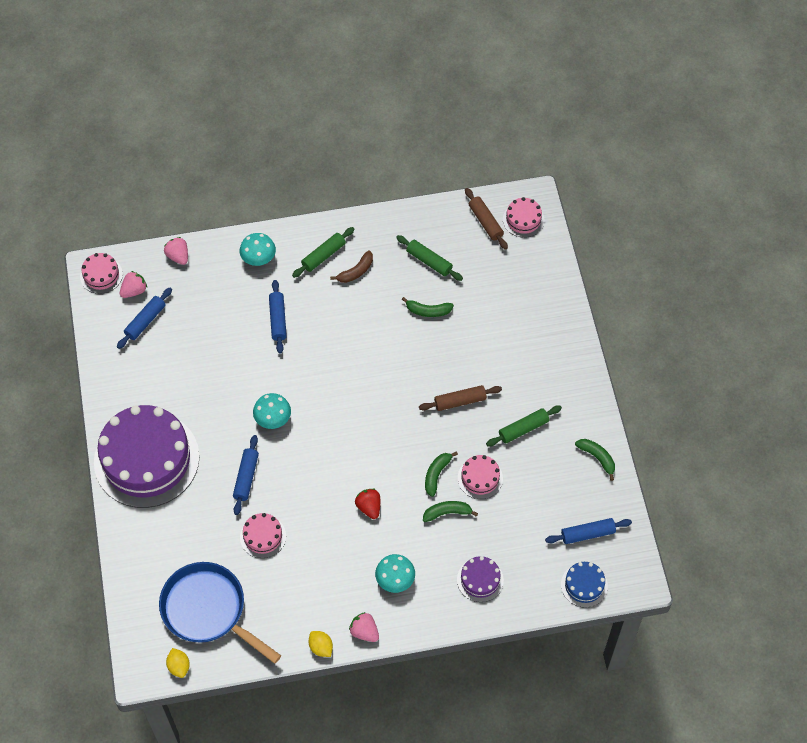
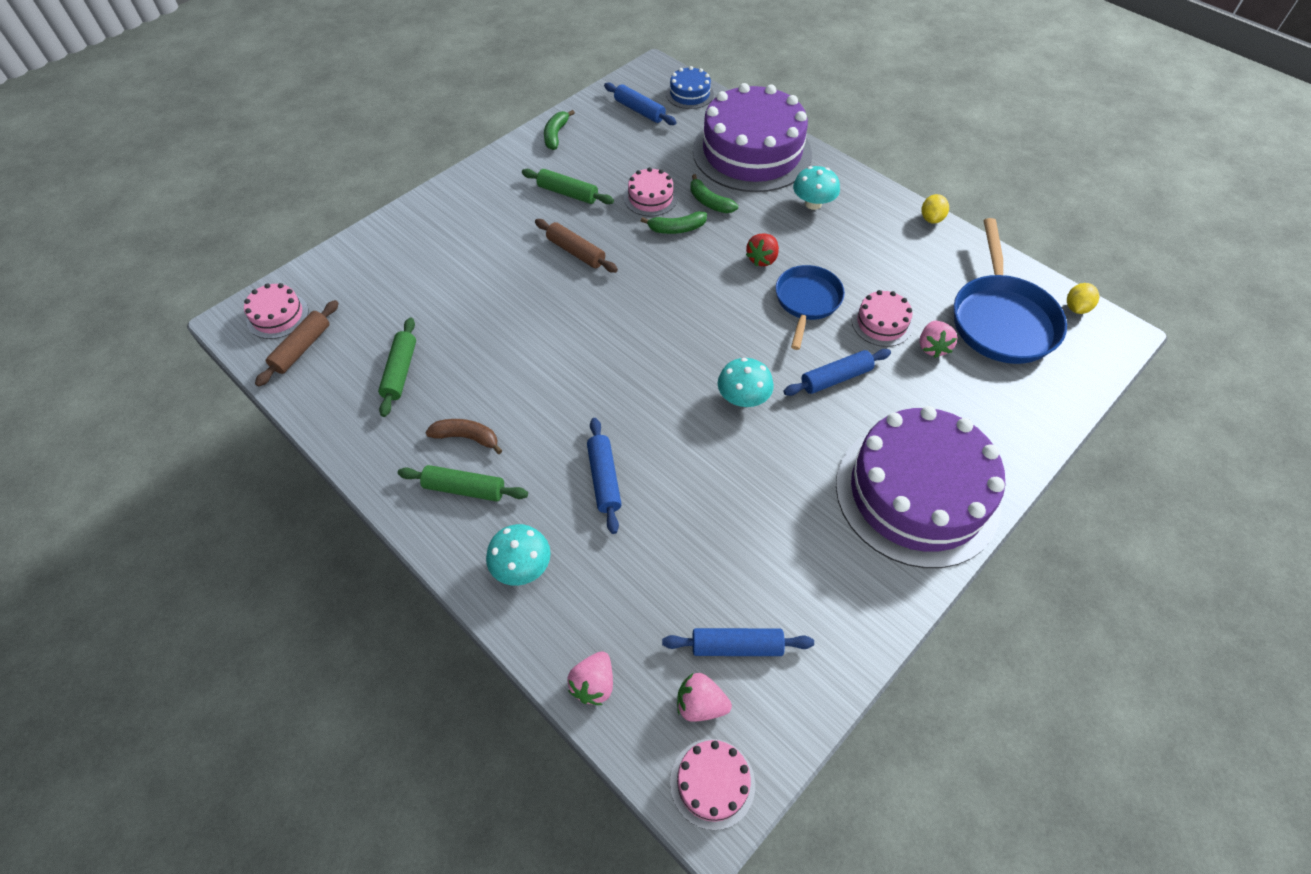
camera: 125 degrees left, 5 degrees down
blue rolling pin [269,280,287,353] -> blue rolling pin turned 60 degrees counterclockwise [587,418,621,534]
pink strawberry [349,612,379,642] -> pink strawberry moved to [919,321,958,358]
green banana [402,297,454,317] -> none
purple cake [457,556,504,602] -> purple cake [693,83,812,192], size x2.33
none -> blue pan [775,265,845,350]

